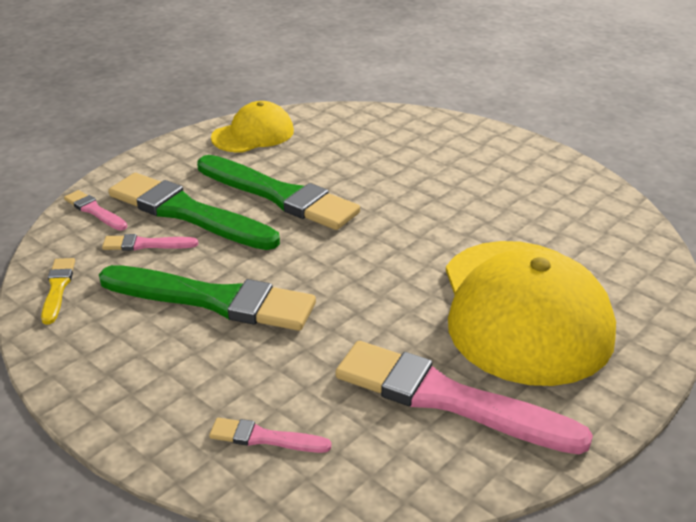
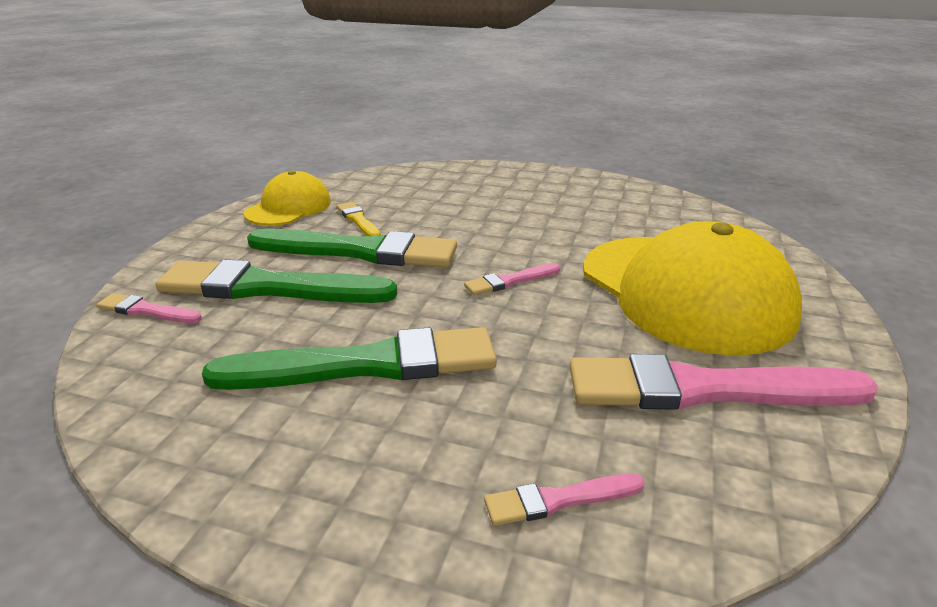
camera: 25 degrees left, 5 degrees down
yellow brush [41,258,75,325] -> yellow brush moved to [337,202,381,236]
pink brush [102,234,198,251] -> pink brush moved to [464,263,560,295]

